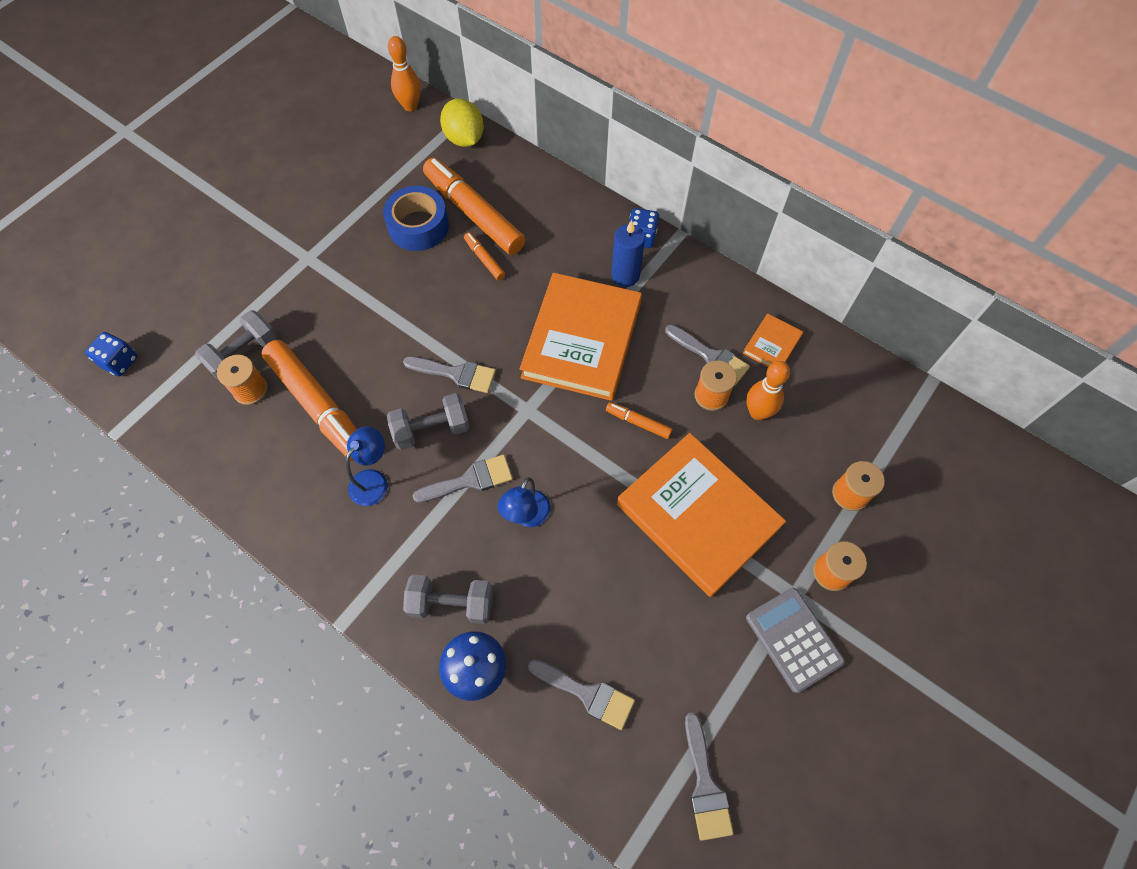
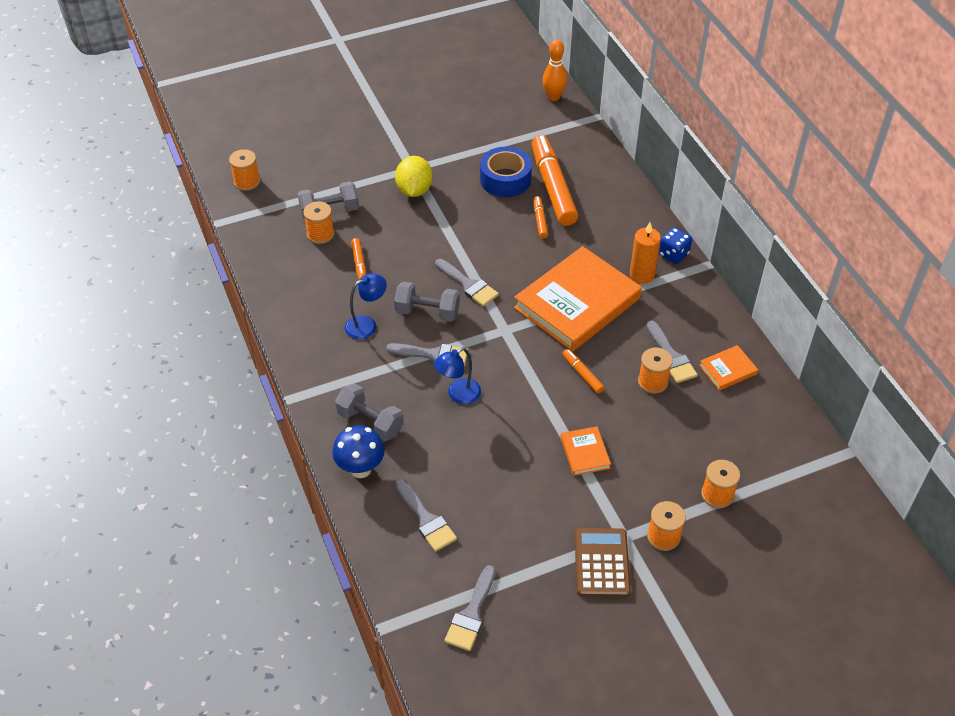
camera: 30 degrees right, 15 degrees down
blue dice [85,332,138,376] -> orange spool [229,149,260,191]
orange marker [261,340,357,461] -> orange marker [351,238,366,280], size x0.44
yellow lemon [440,99,484,147] -> yellow lemon moved to [395,156,433,197]
blue candle [611,220,645,287] -> orange candle [630,222,661,284]
orange book [617,433,786,597] -> orange book [561,426,611,476], size x0.43
orange bowling pin [746,361,790,420] -> none
grey calculator [746,588,845,693] -> brown calculator [575,528,631,597]

